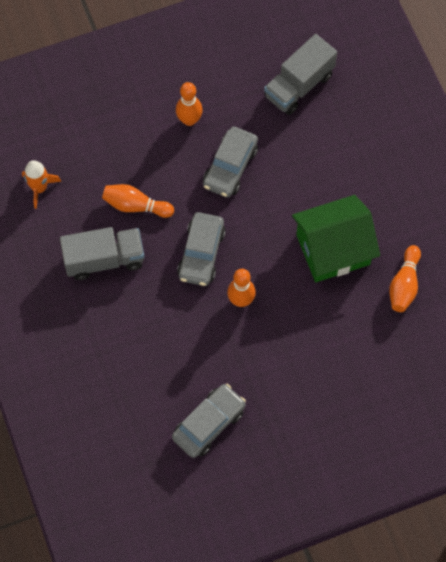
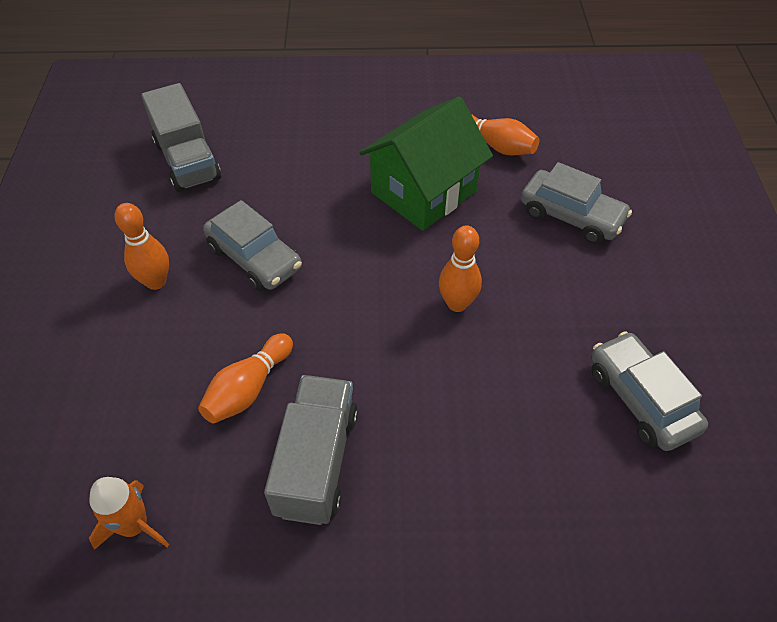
camera: 70 degrees left, 15 degrees down
grey car [177,212,226,286] -> grey car moved to [521,162,632,244]
green house [292,195,380,282] -> green house turned 45 degrees clockwise [359,96,493,231]

